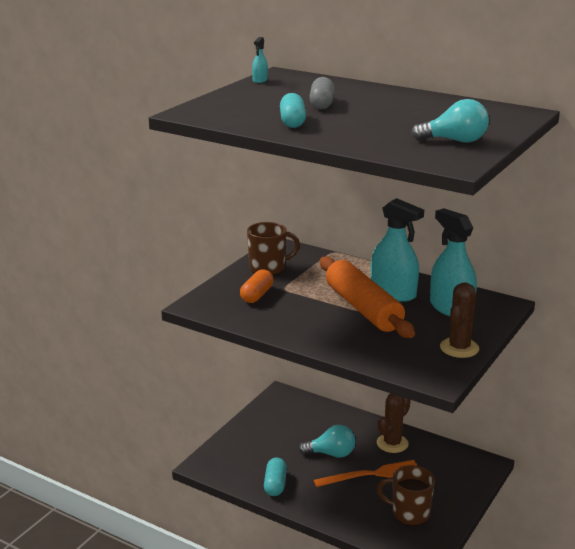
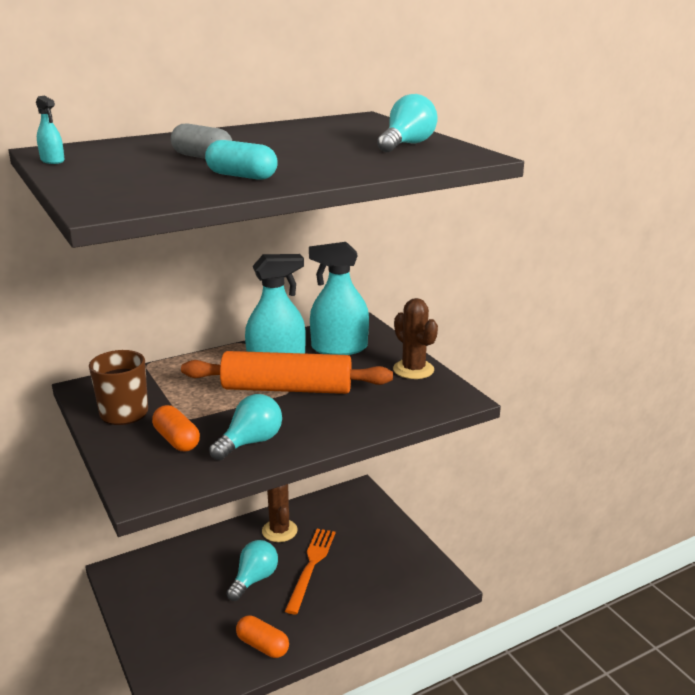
camera: 60 degrees left, 0 degrees up
turquoise capsule [264,457,287,496] -> orange capsule [236,615,289,658]
brown mug [377,465,435,526] -> none
none -> turquoise light bulb [209,394,282,460]

